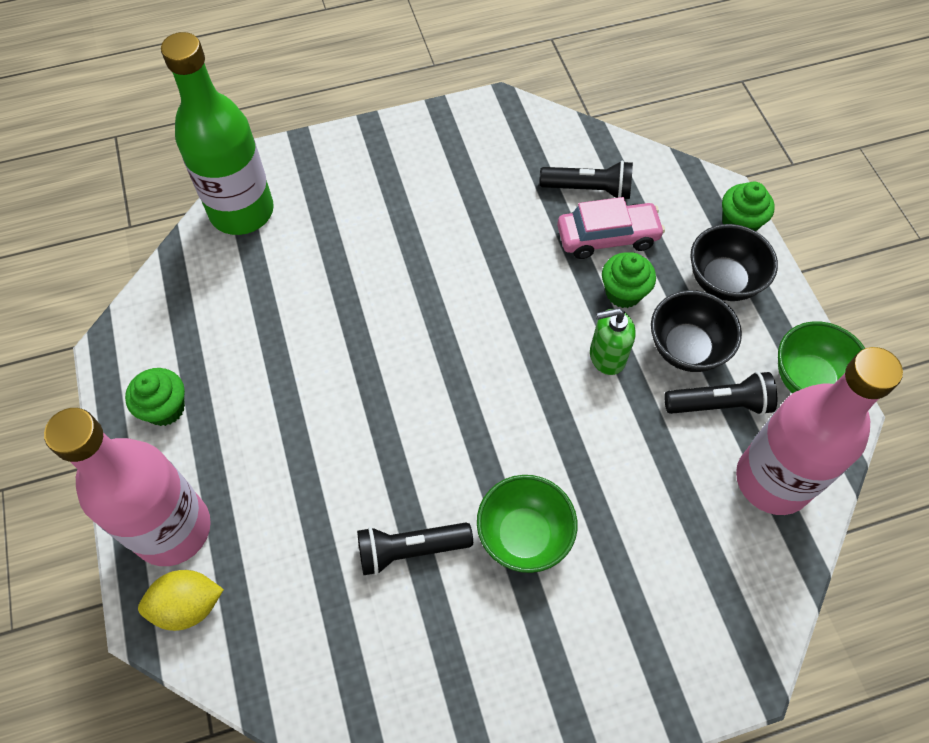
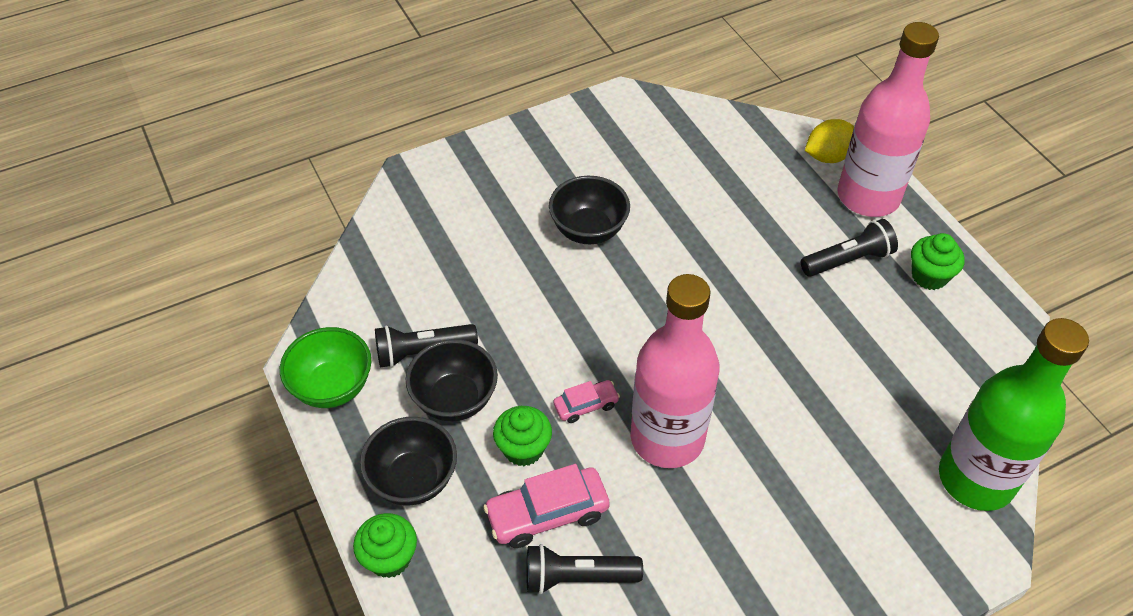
camera: 170 degrees right, 10 degrees down
black flashlight [357,522,473,575] -> black flashlight moved to [801,219,898,277]
green bowl [477,475,577,573] -> black bowl [549,176,630,244]
green soap dispenser [590,308,636,375] -> none
pink bottle [736,347,903,515] -> pink bottle moved to [630,274,719,468]
none -> pink car [554,380,620,423]

